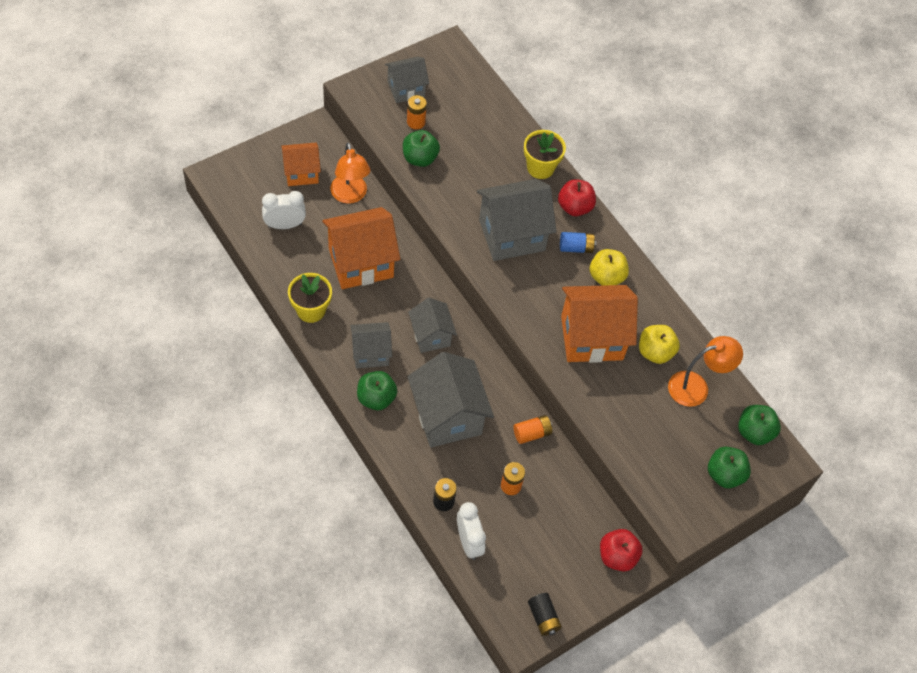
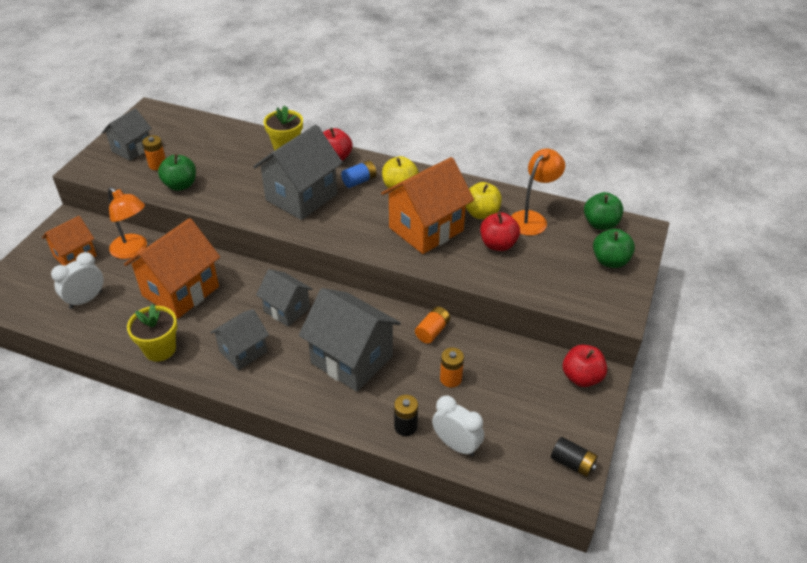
camera: 30 degrees left, 15 degrees down
green apple [357,371,397,410] -> none
none -> red apple [480,212,520,251]

